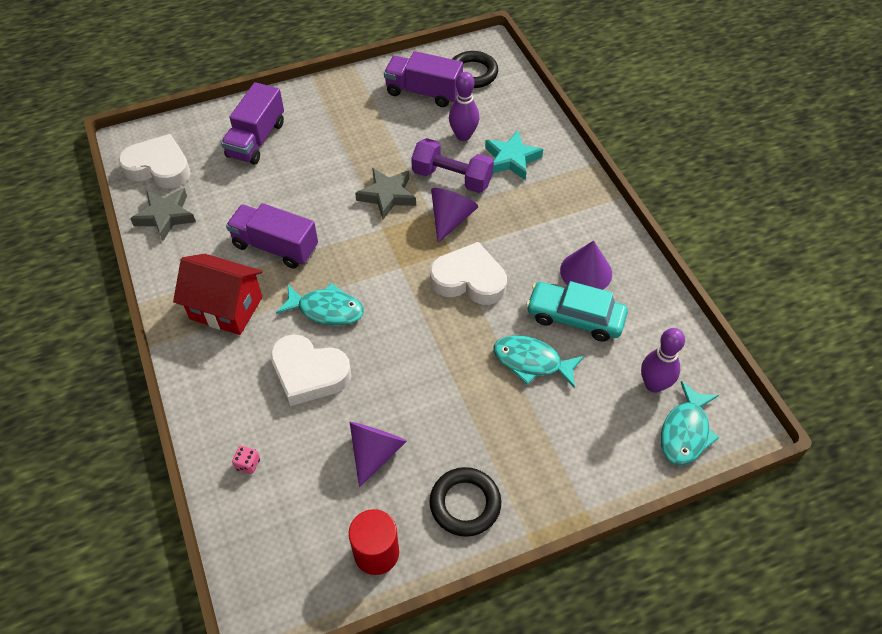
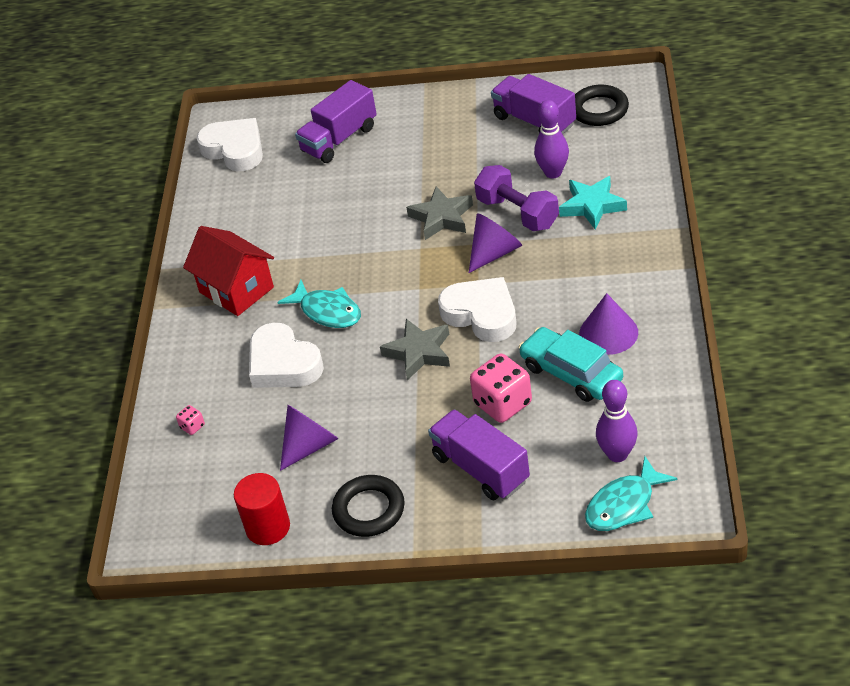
camera: 30 degrees right, 10 degrees down
grey star [130,188,196,241] -> grey star moved to [380,319,450,380]
purple truck [226,203,318,269] -> purple truck moved to [428,409,530,500]
turquoise fish [493,335,584,388] -> pink dice [470,353,532,423]

